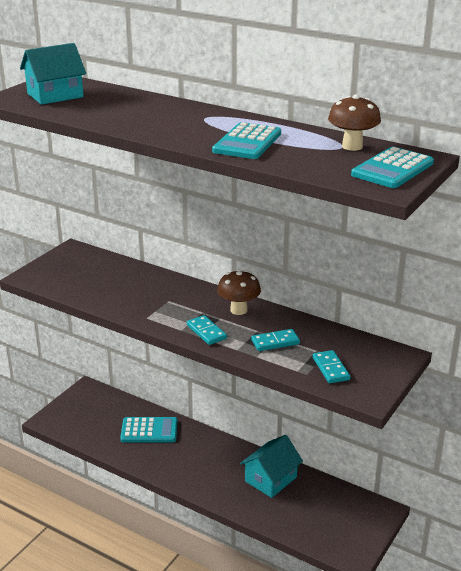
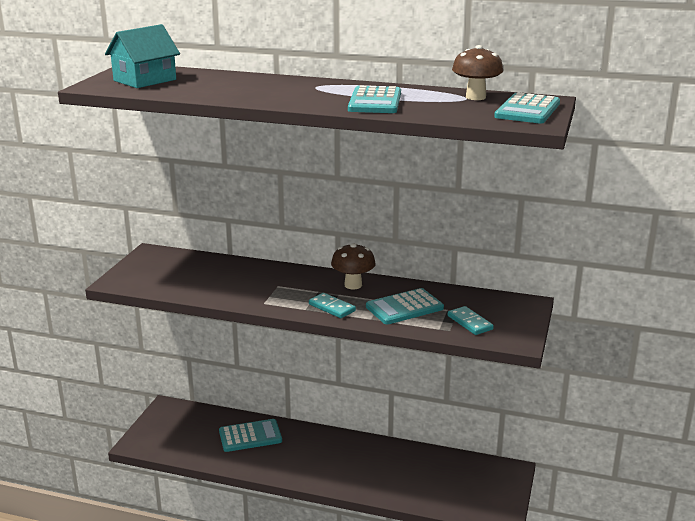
camera: 15 degrees left, 5 degrees down
turquoise house [240,435,303,498] -> none
turquoise domino [251,329,300,351] -> turquoise calculator [366,288,444,325]

